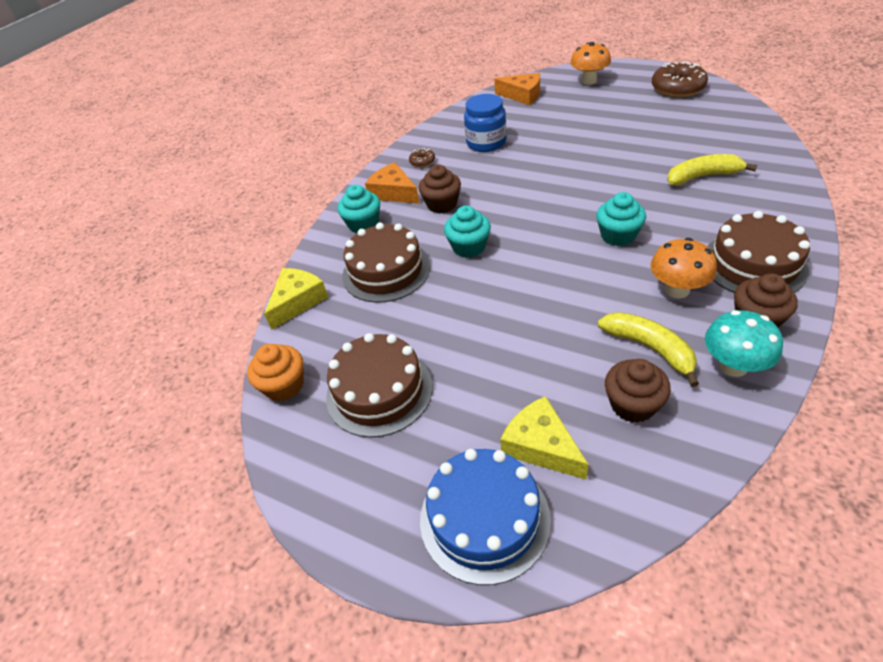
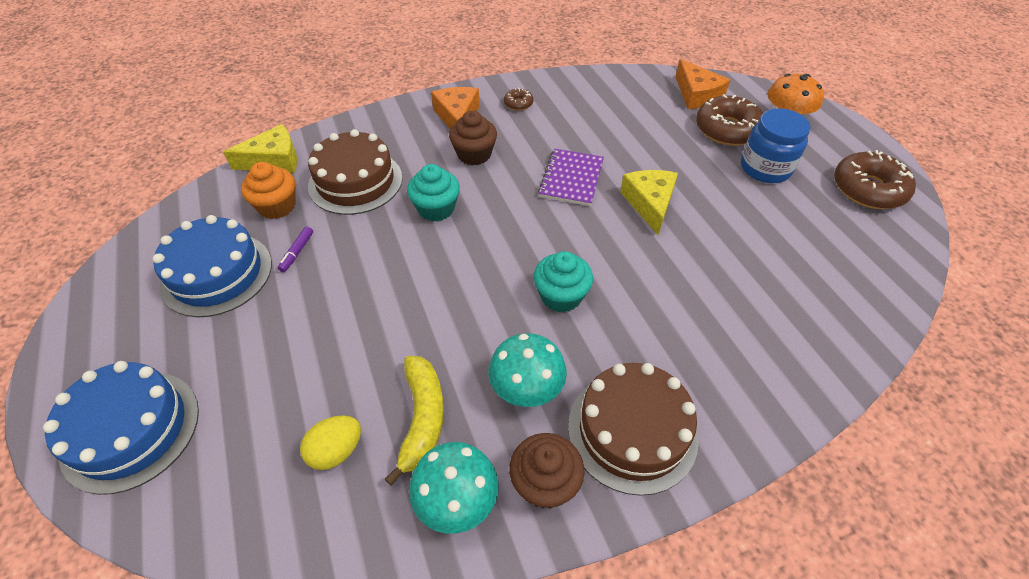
camera: 35 degrees right, 5 degrees up
orange cupcake [247,344,303,401] -> orange cupcake moved to [241,162,295,219]
brown cake [326,333,432,438] -> blue cake [153,215,272,317]
turquoise cupcake [338,185,380,233] -> none
blue jar [464,94,507,152] -> blue jar moved to [741,108,811,183]
yellow cheese [500,396,589,480] -> yellow cheese moved to [620,170,678,235]
brown cupcake [605,359,671,423] -> yellow egg [300,415,361,470]
orange mushroom [650,238,717,298] -> turquoise mushroom [488,333,567,407]
yellow banana [667,154,757,186] -> none
none -> purple marker [277,226,313,272]
none -> purple notebook [538,149,604,206]
none -> brown donut [696,94,763,146]

